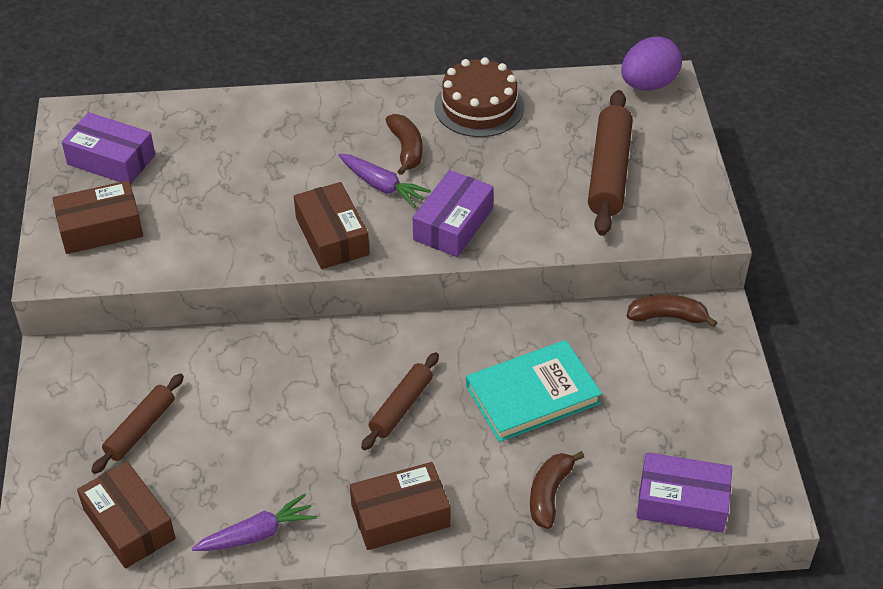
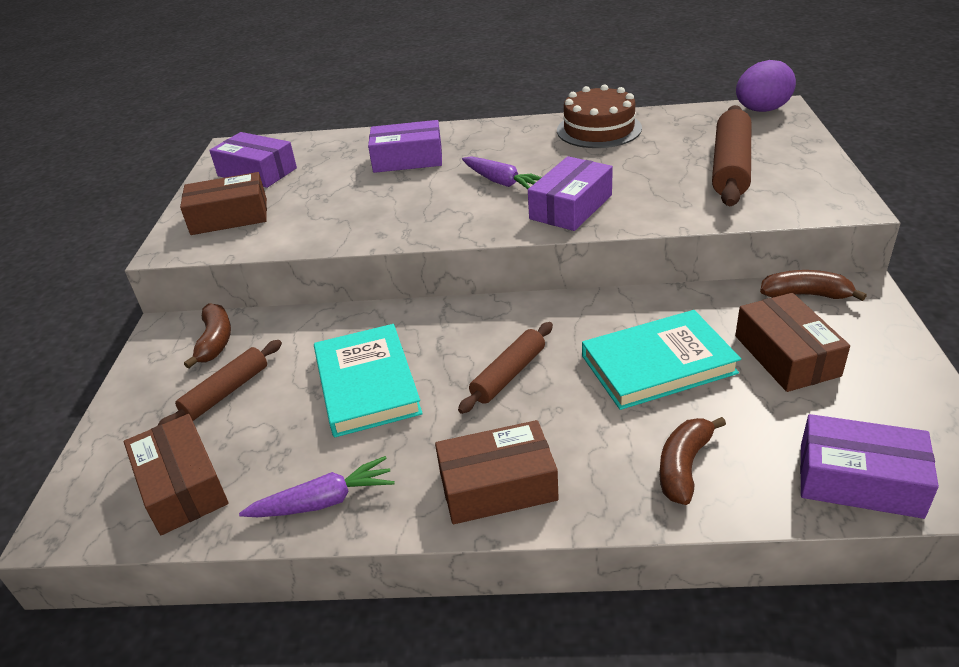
camera: 10 degrees right, 10 degrees down
brown box [294,182,369,269] -> brown box moved to [735,293,850,392]
brown banana [386,114,423,175] -> brown banana moved to [184,303,231,369]
none -> turquoise book [314,324,423,437]
none -> purple box [368,120,442,173]

